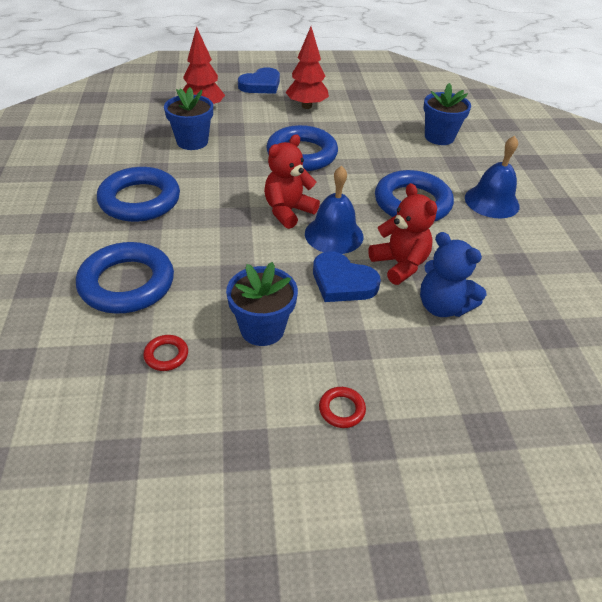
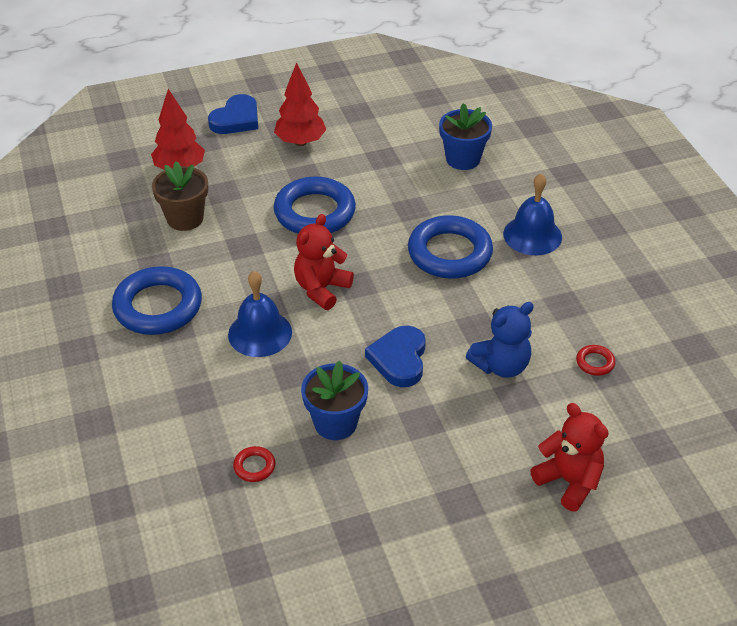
camera: 10 degrees left, 0 degrees up
blue ring [76,242,174,314] -> none
blue flower pot [164,87,213,150] -> brown flower pot [152,161,208,231]
blue bell [305,166,364,254] -> blue bell moved to [228,271,292,357]
blue heart [313,251,381,302] -> blue heart turned 75 degrees clockwise [365,326,426,387]
red ring [319,387,366,428] -> red ring moved to [576,345,615,376]
red teddy bear [368,183,437,285] -> red teddy bear moved to [531,403,609,511]
blue teddy bear [420,232,486,317] -> blue teddy bear turned 60 degrees counterclockwise [466,302,534,378]

